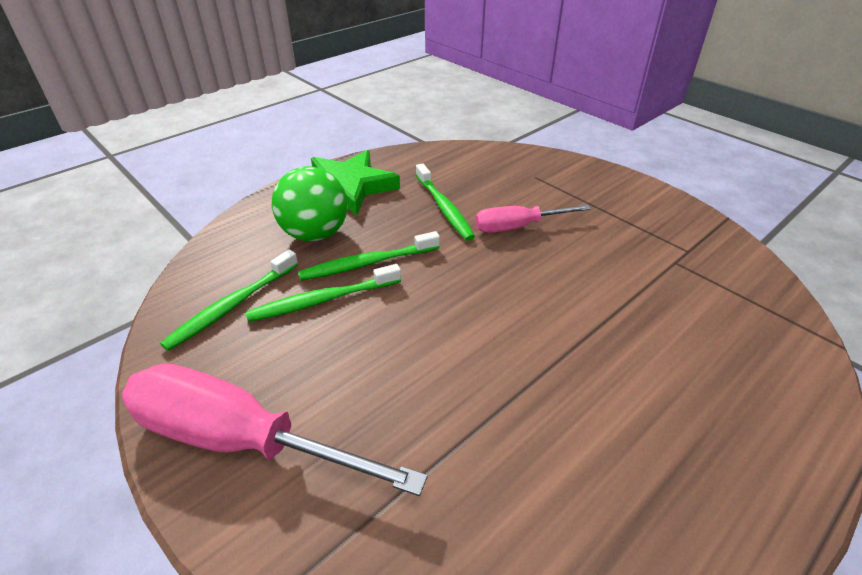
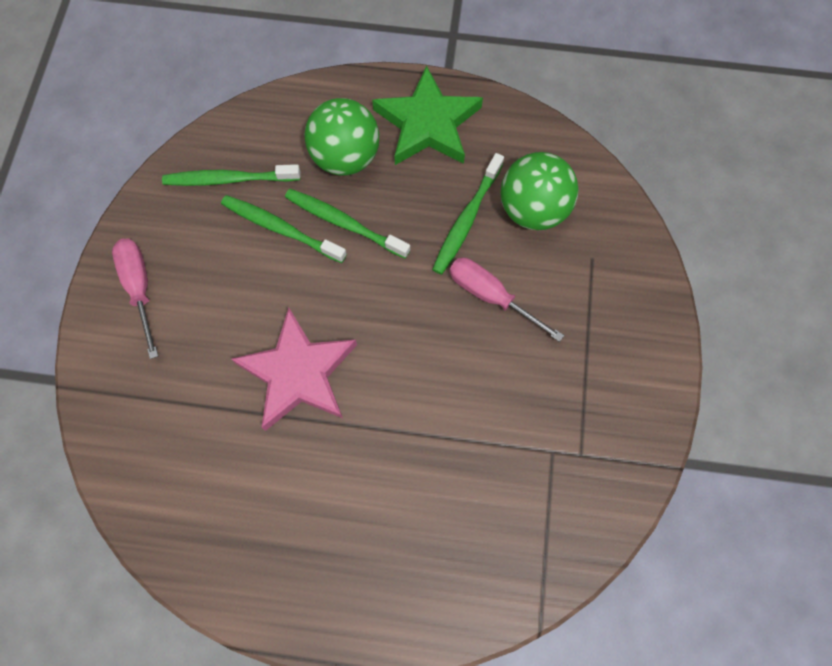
camera: 50 degrees right, 30 degrees up
pink screwdriver [122,364,427,496] -> pink screwdriver [112,238,158,359], size x0.57
none -> pink star [231,308,357,431]
none -> green ball [501,152,579,230]

